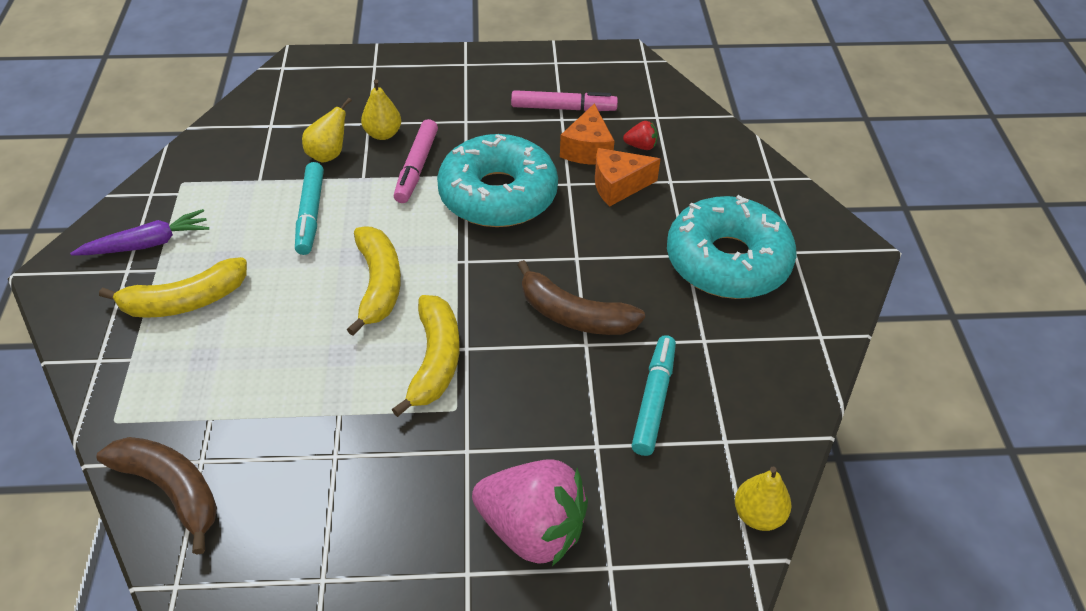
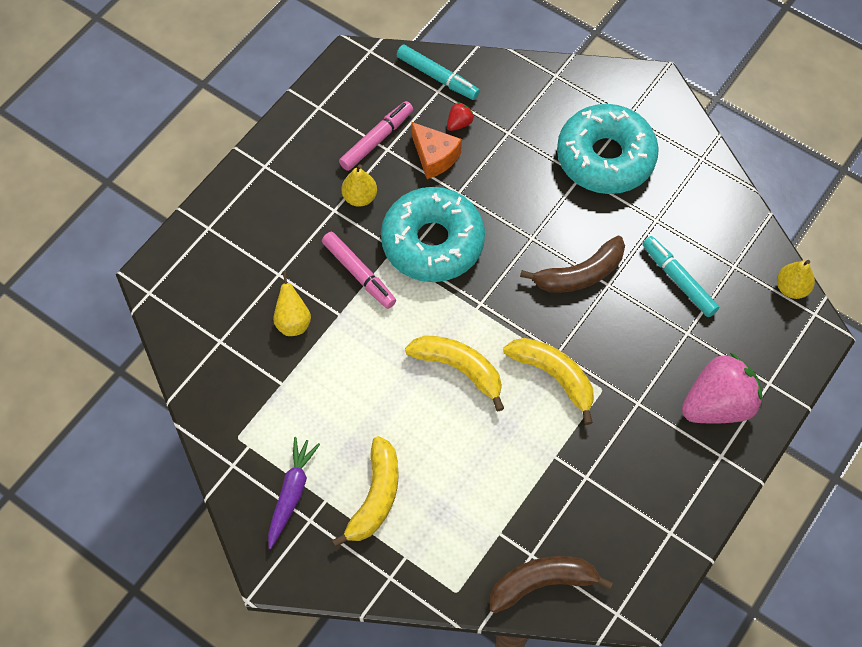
camera: 50 degrees left, 15 degrees up
turquoise marker [295,162,324,255] -> turquoise marker moved to [397,45,480,100]
yellow pear [361,79,401,140] -> yellow pear moved to [341,164,377,207]
orange cheese [595,148,660,207] -> none

